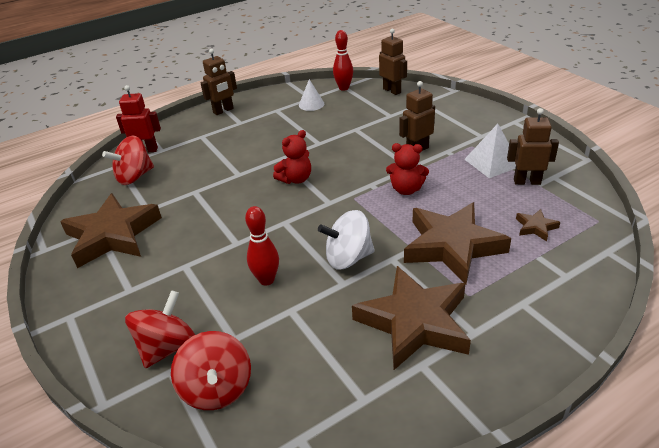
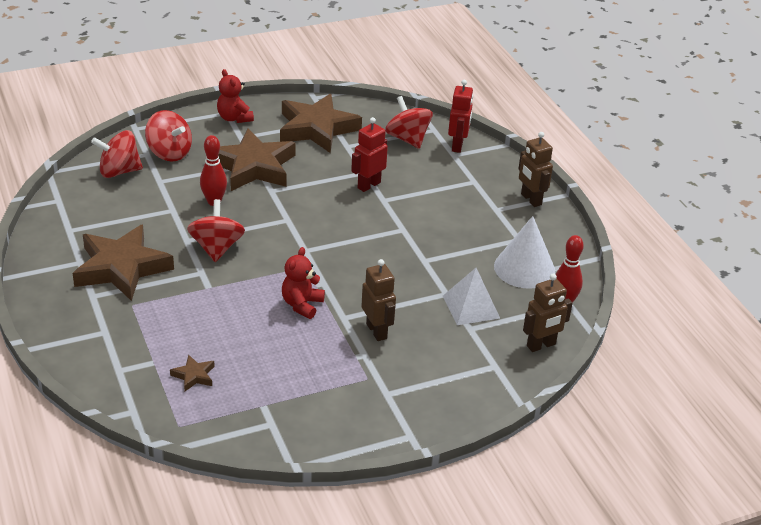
camera: 95 degrees right, 0 degrees up
red teddy bear [273,130,311,184] -> red teddy bear moved to [217,69,254,123]
white cone [299,79,324,111] -> white cone [494,216,555,289], size x1.78
white spinning top [318,210,375,269] -> red spinning top [187,199,245,262]
brown star [404,202,511,284] -> brown star moved to [218,128,296,191]
white pyramid [464,124,516,178] -> white pyramid moved to [443,268,500,325]
brown robot [507,108,559,185] -> none
none -> red robot [351,117,388,192]

